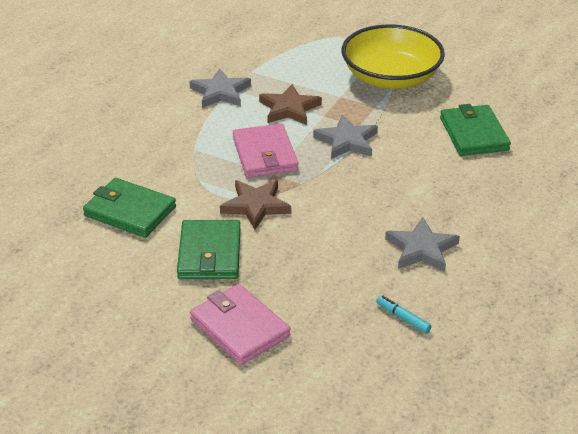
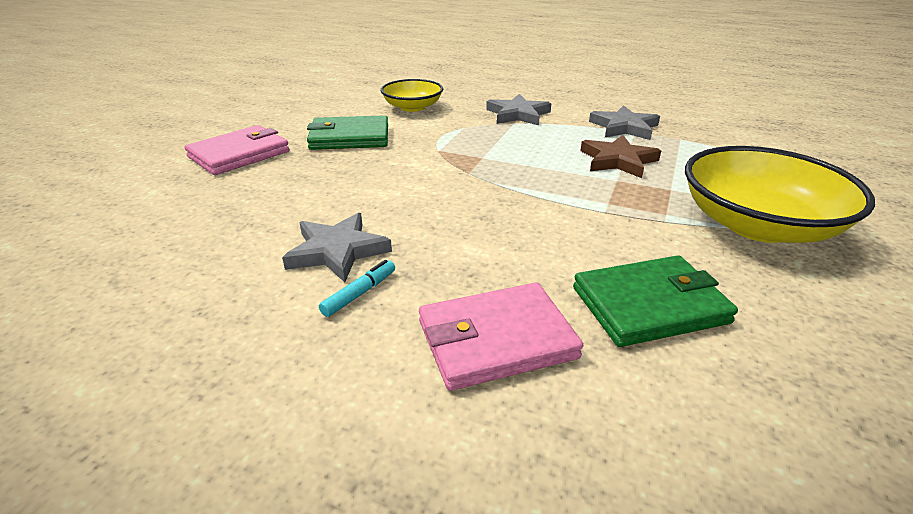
camera: 85 degrees right, 5 degrees down
green wallet [83,178,176,238] -> yellow bowl [381,79,443,112]
brown star [220,180,291,229] -> none
pink wallet [233,123,299,178] -> pink wallet moved to [419,282,583,391]
grey star [313,115,378,159] -> grey star moved to [486,94,551,125]
turquoise marker [376,296,432,334] -> turquoise marker moved to [319,260,395,317]

